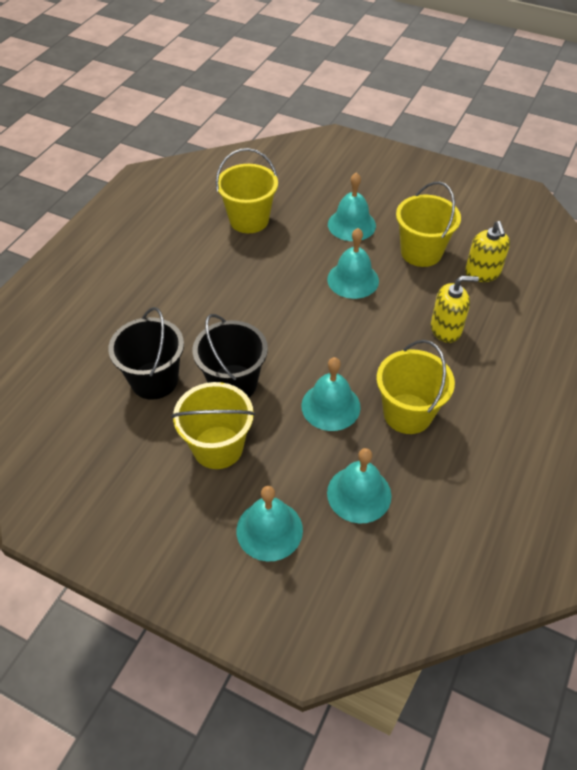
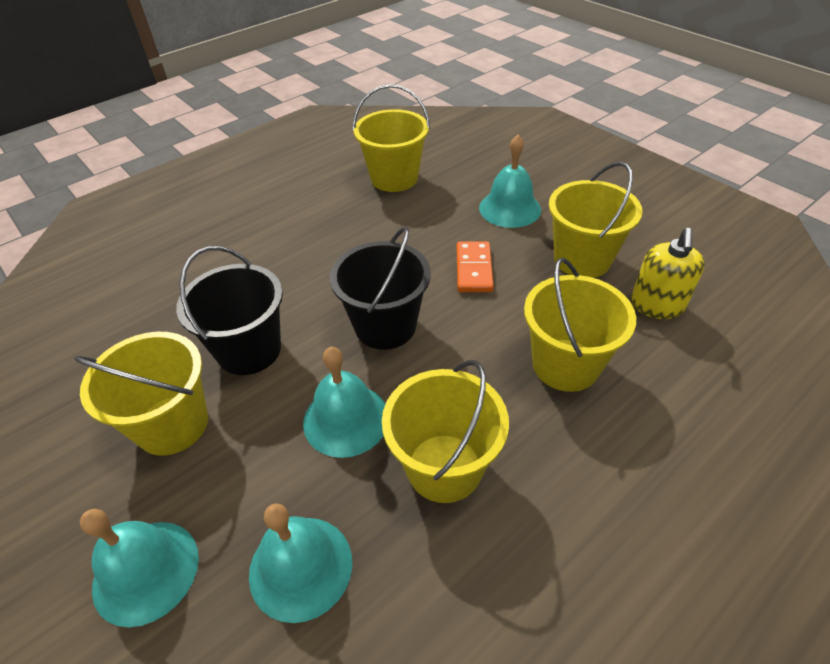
camera: 25 degrees right, 5 degrees down
black bucket [108,307,184,400] -> black bucket moved to [330,226,431,350]
turquoise bell [327,228,379,299] -> orange domino [456,241,494,292]
yellow soap dispenser [431,276,479,343] -> yellow bucket [524,258,636,392]

